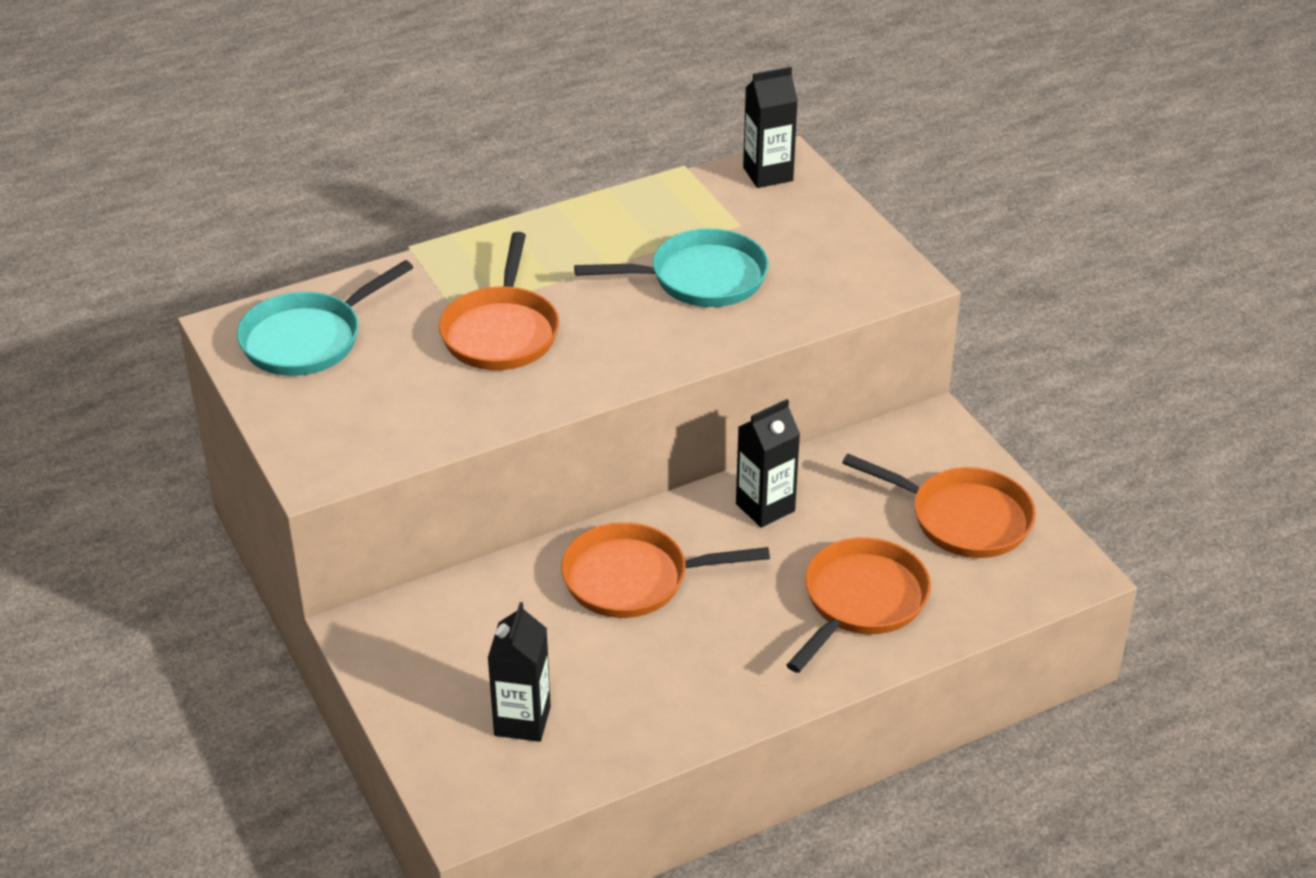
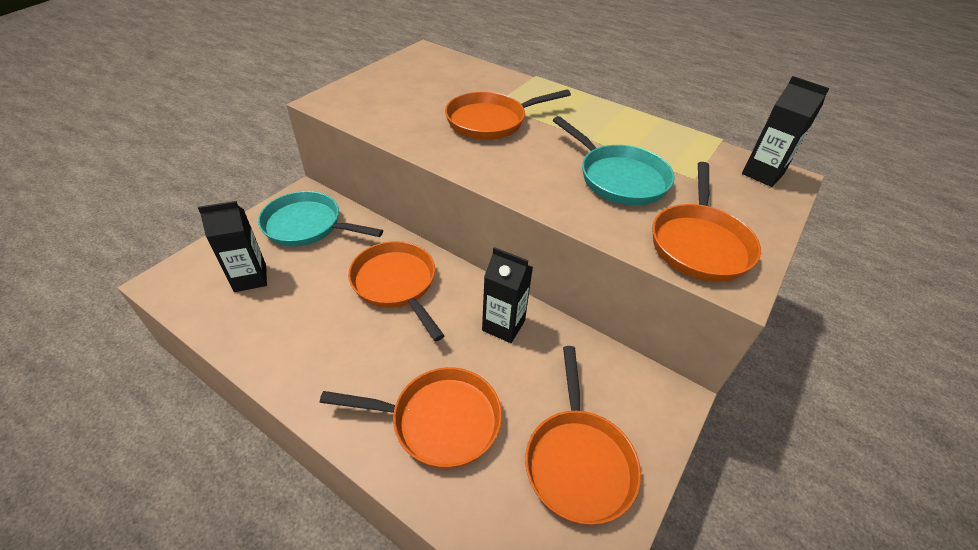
camera: 60 degrees right, 5 degrees up
turquoise pan [237,260,414,376] -> turquoise pan moved to [258,191,383,247]
none -> orange pan [652,162,761,282]

